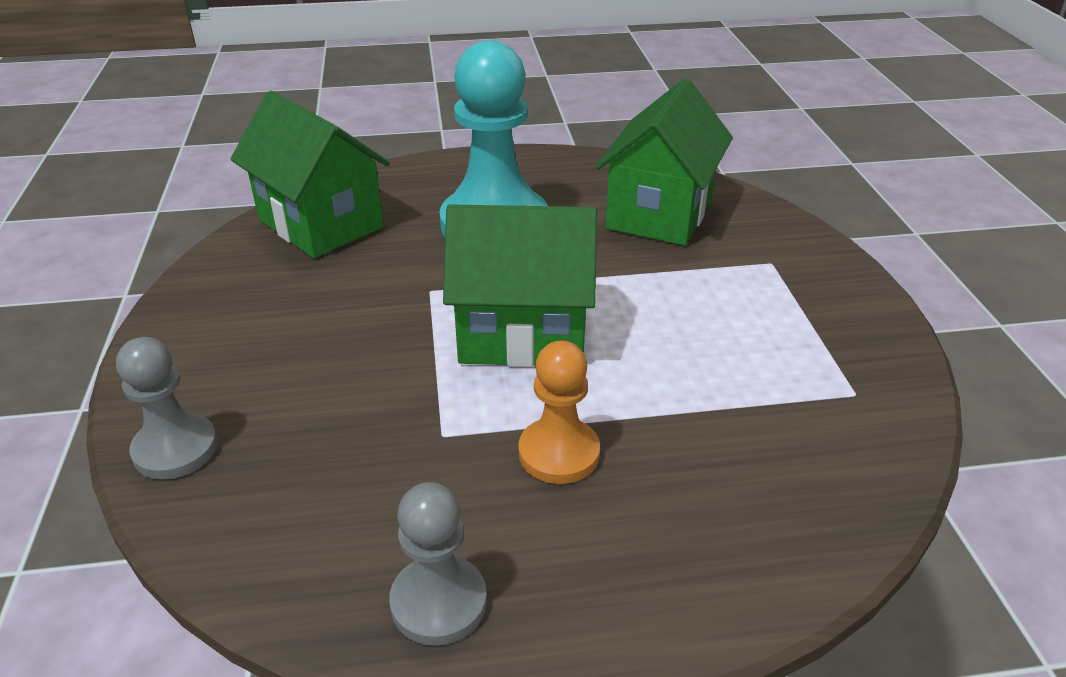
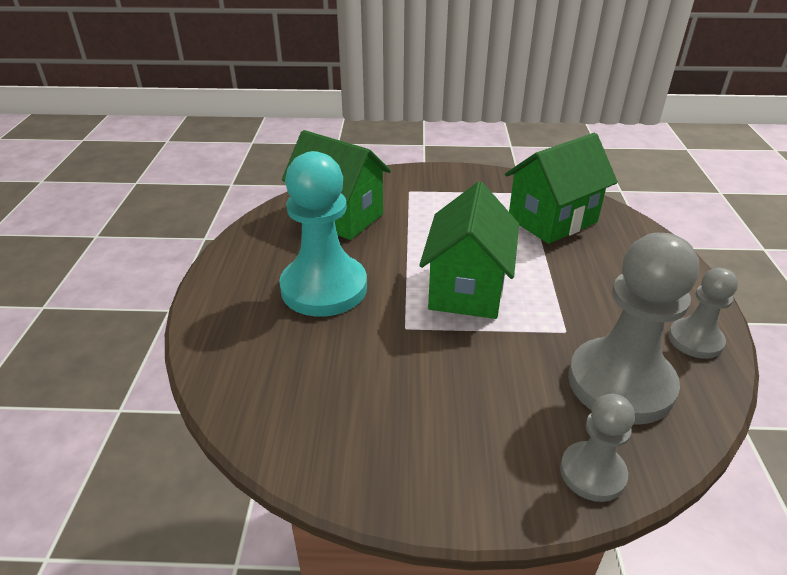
camera: 80 degrees left, 0 degrees up
green house [231,91,390,258] -> green house moved to [505,133,618,244]
orange pawn [518,341,600,484] -> none
none -> grey pawn [568,233,699,425]

